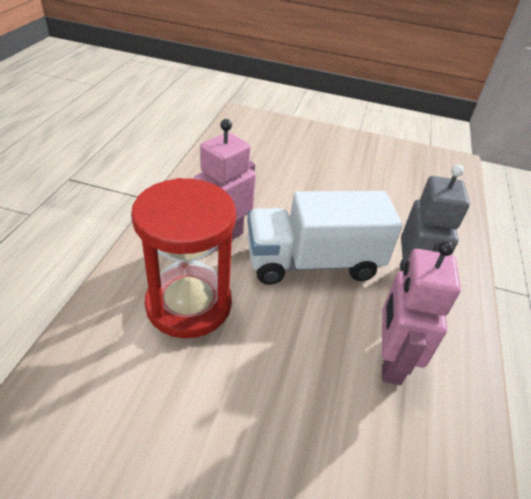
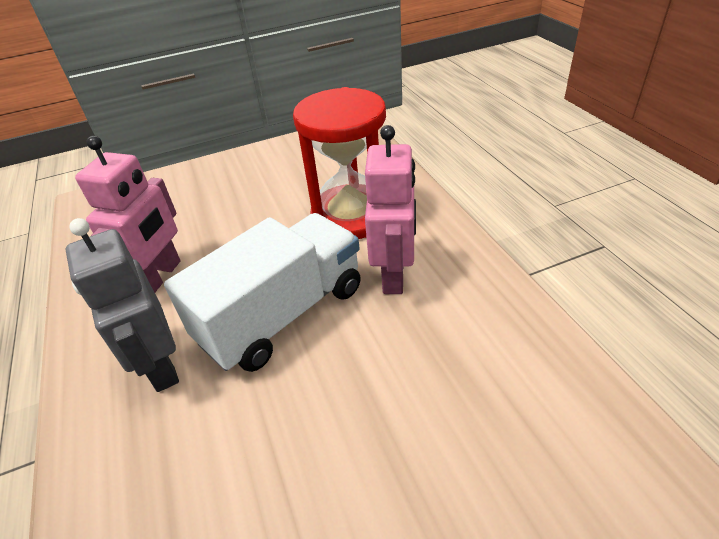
camera: 150 degrees right, 0 degrees up
pink robot [382,241,461,385] -> pink robot turned 45 degrees clockwise [75,136,180,292]

